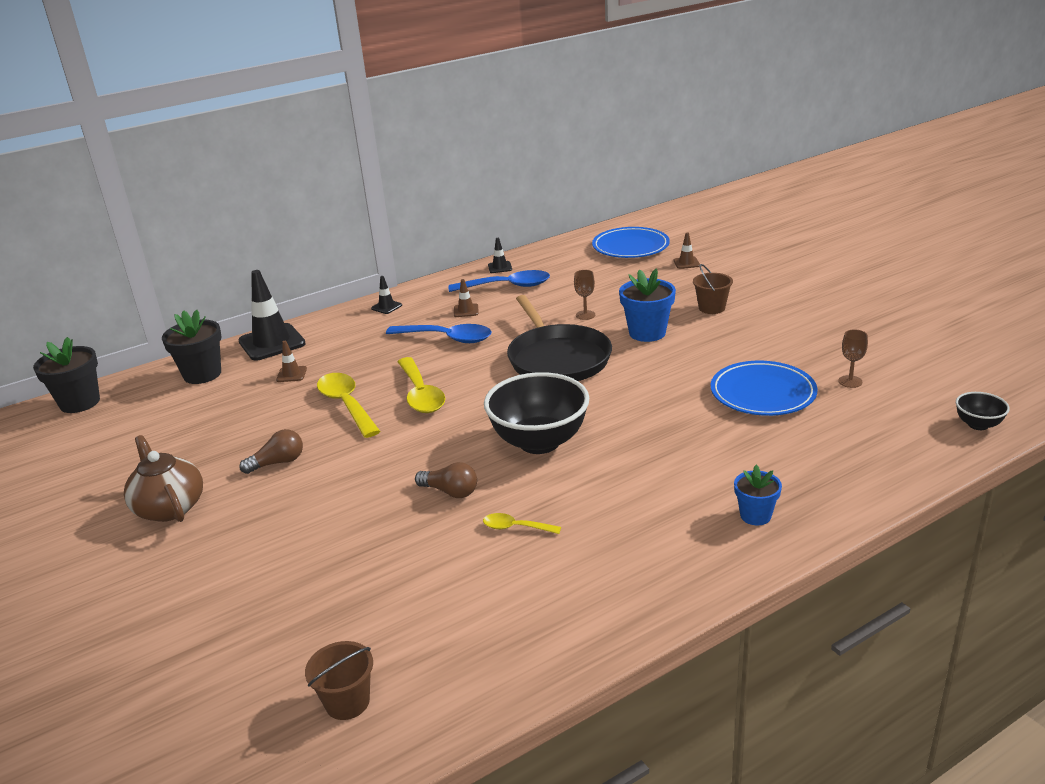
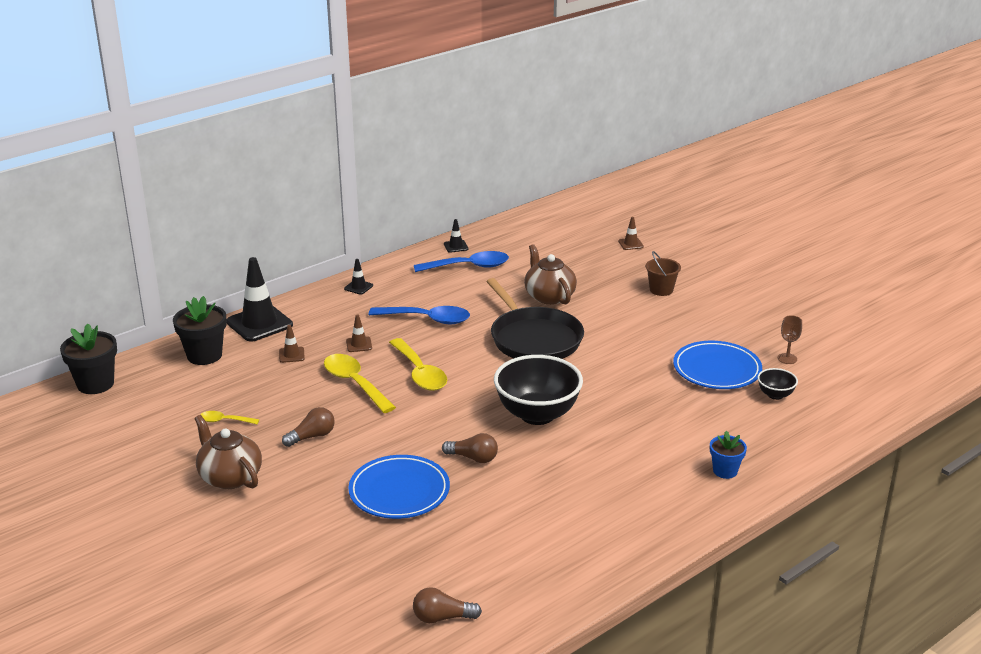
camera: 10 degrees left, 0 degrees up
brown bucket [305,641,373,720] -> brown light bulb [413,587,482,623]
brown traffic cone [454,279,478,317] -> brown traffic cone moved to [346,315,372,352]
yellow spoon [483,513,561,534] -> yellow spoon moved to [200,411,259,424]
brown goblet [574,270,595,320] -> brown teapot [524,244,577,305]
blue plate [592,227,670,258] -> blue plate moved to [348,455,450,519]
blue flower pot [619,268,676,342] -> none
black bowl [956,392,1010,430] -> black bowl moved to [757,368,798,400]

